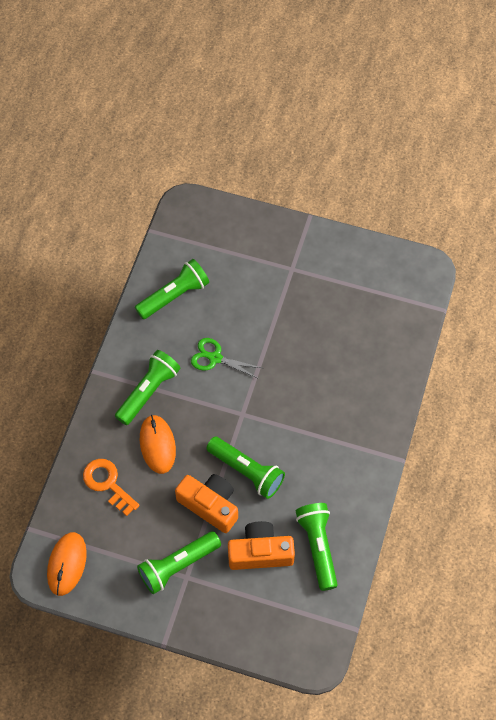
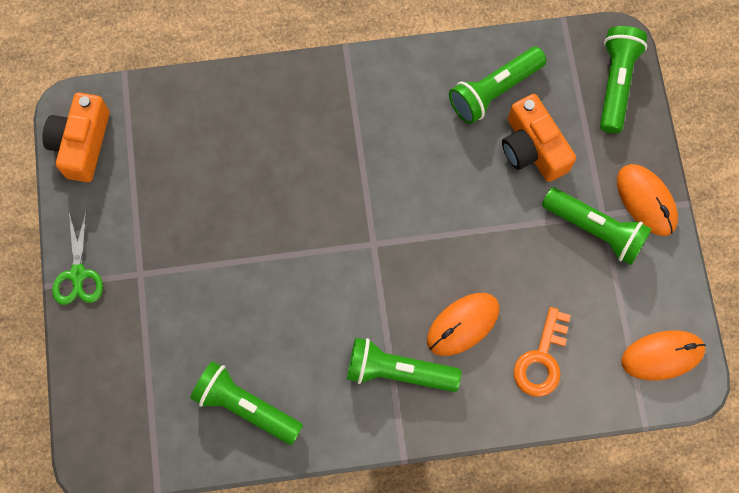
camera: 115 degrees left, 10 degrees up
orange camera [175,474,238,533] -> orange camera moved to [42,93,110,182]
green scissors [191,338,262,379] -> green scissors moved to [52,209,103,305]
green flashlight [206,437,285,499] -> green flashlight moved to [600,26,647,133]
none -> orange mouse [617,164,678,236]

